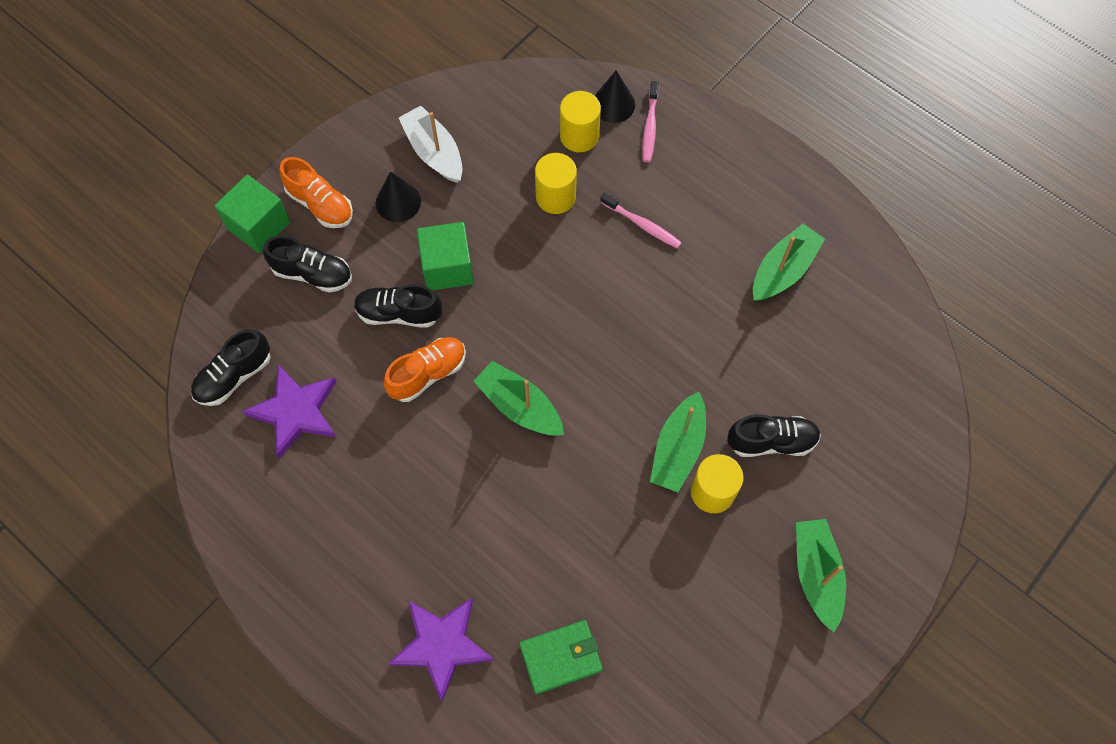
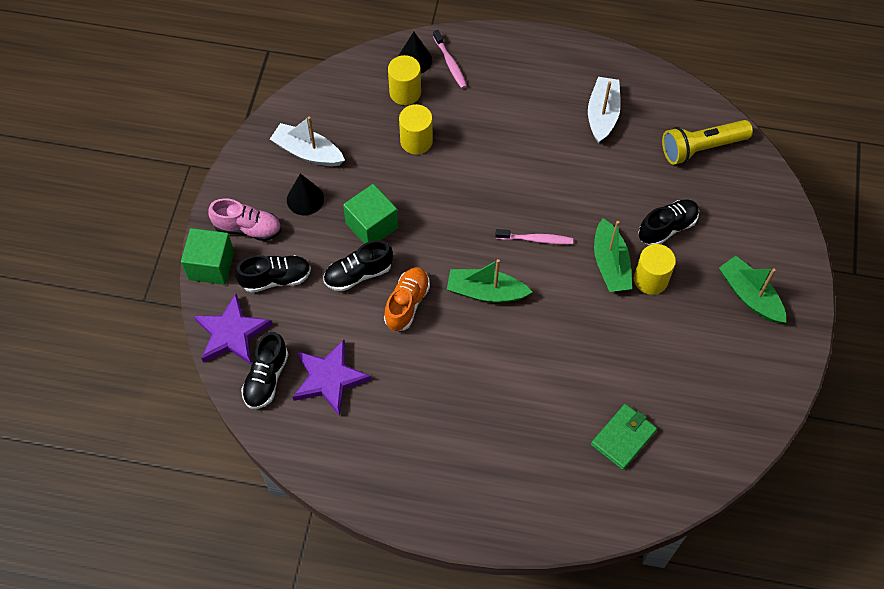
camera: 30 degrees left, 5 degrees down
orange shoe [279,157,353,228] -> pink shoe [208,198,281,241]
purple star [388,598,494,702] -> purple star moved to [194,294,272,365]
pink toothbrush [600,192,682,249] -> pink toothbrush moved to [495,229,573,244]
green boat [753,224,825,301] -> white boat [588,77,621,143]
none -> yellow flashlight [662,120,753,165]

